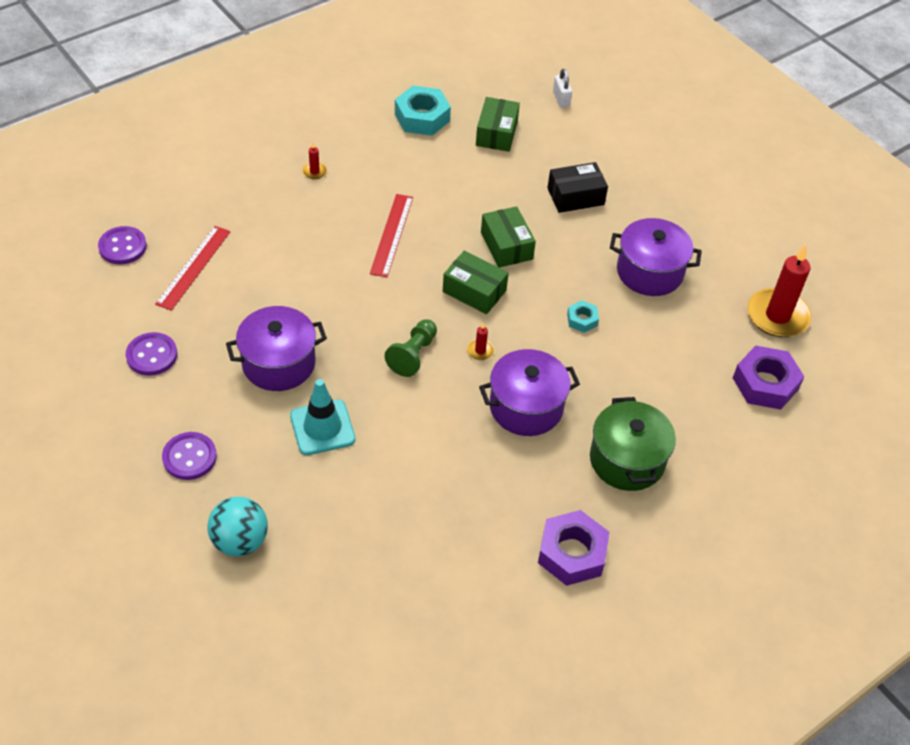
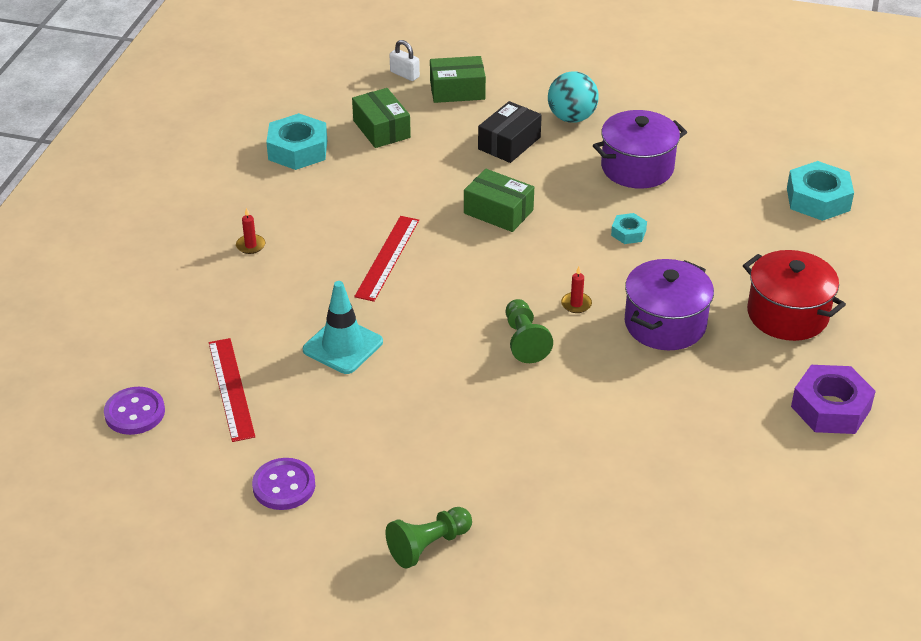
camera: 35 degrees left, 10 degrees down
purple button [162,432,217,480] -> green pawn [386,507,472,569]
turquoise ball [207,497,268,556] -> turquoise ball moved to [548,72,599,123]
purple pot [226,306,327,391] -> none
turquoise traffic cone [290,379,356,455] -> turquoise traffic cone moved to [303,281,383,374]
red ruler [370,194,413,277] -> red ruler turned 45 degrees clockwise [354,216,419,302]
green box [443,251,509,314] -> green box moved to [430,56,486,103]
green pot [590,397,676,491] -> red pot [743,250,846,341]
purple nut [733,346,805,410] -> turquoise nut [787,161,854,221]
red candle [748,244,811,337] -> none

